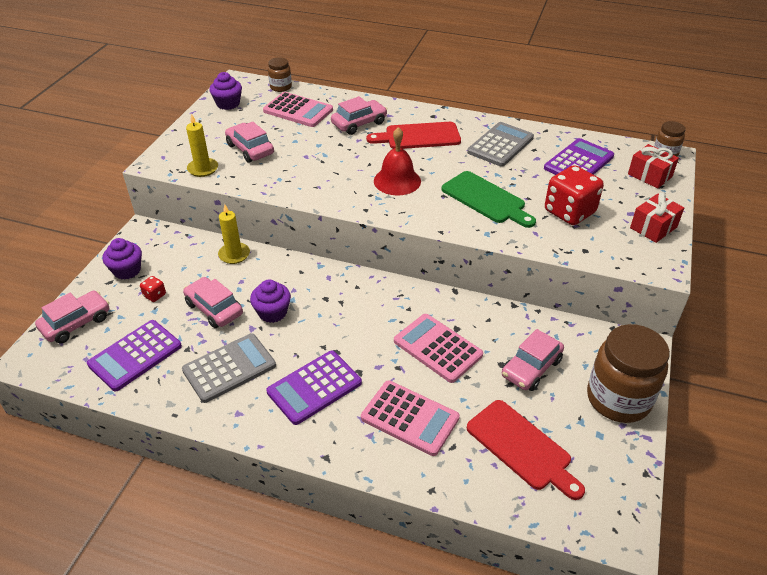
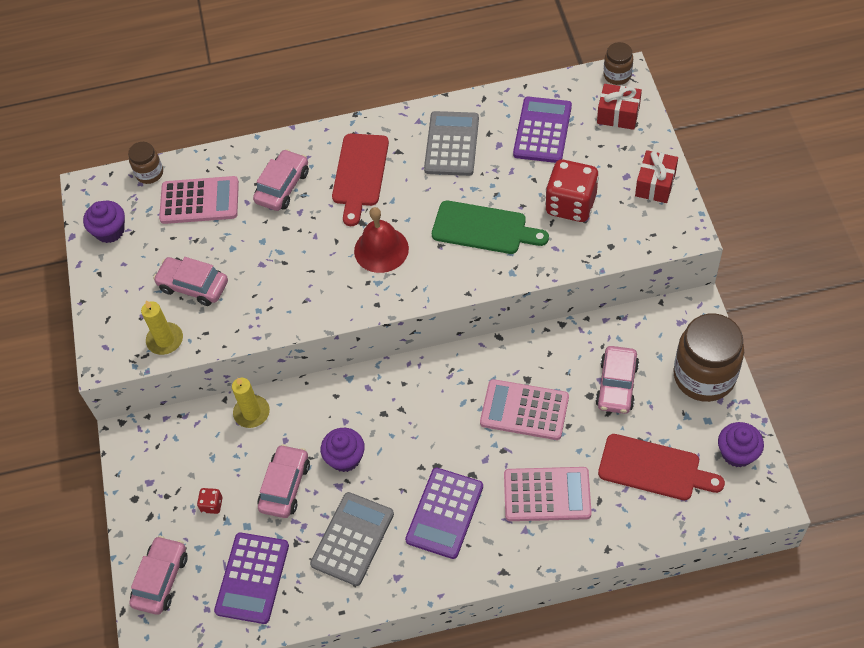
camera: 25 degrees left, 15 degrees up
purple cupcake [103,238,142,280] -> purple cupcake moved to [718,422,764,468]
pink car [183,277,243,328] -> pink car turned 90 degrees clockwise [257,444,310,518]
red cutting board [366,122,461,149] -> red cutting board turned 45 degrees counterclockwise [332,134,389,226]

